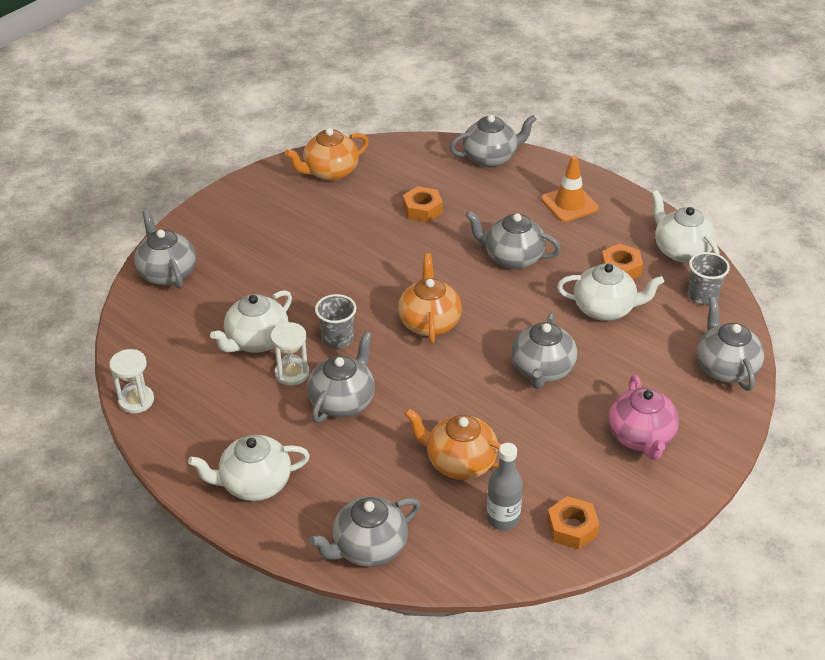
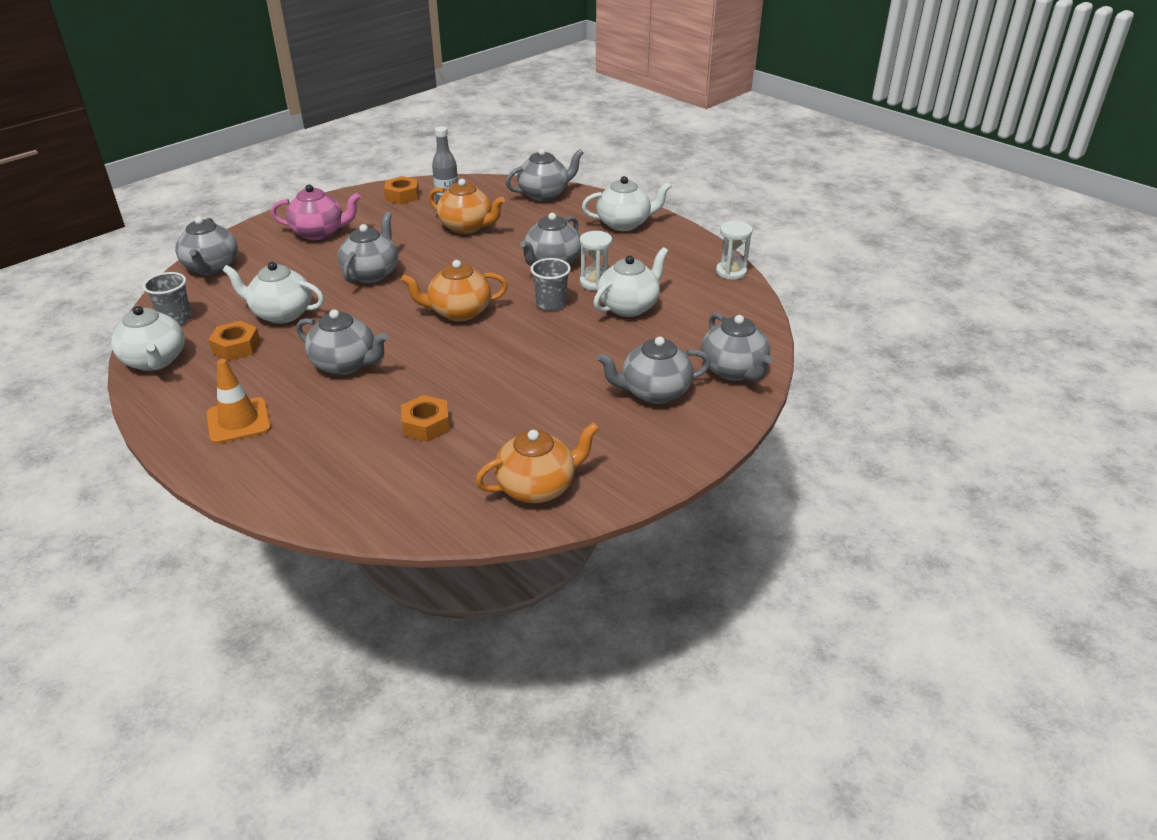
camera: 175 degrees left, 5 degrees down
orange teapot [398,253,462,344] -> orange teapot turned 75 degrees clockwise [401,260,508,322]
grey teapot [450,115,537,167] -> grey teapot moved to [597,337,711,404]
pink teapot [609,375,679,460] -> pink teapot turned 90 degrees clockwise [271,185,361,240]

